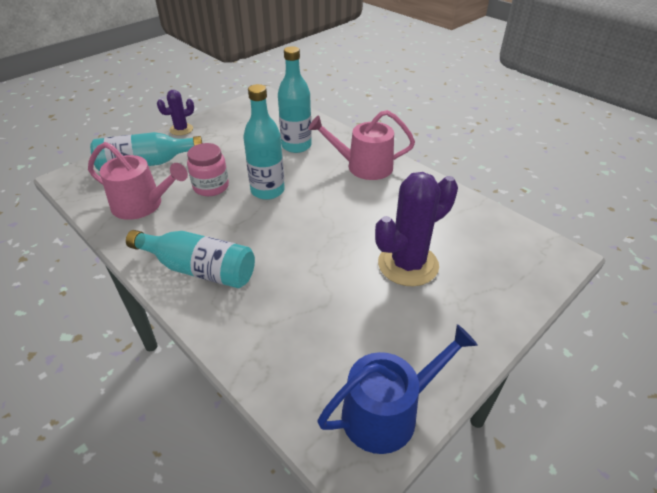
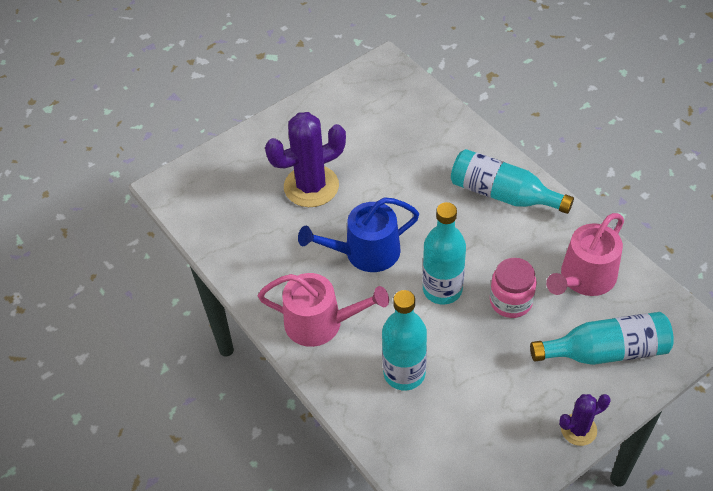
camera: 170 degrees left, 10 degrees up
pink watering can [88,142,188,220] -> pink watering can turned 75 degrees counterclockwise [546,213,624,296]
blue watering can [317,324,478,454] -> blue watering can moved to [298,197,419,272]

